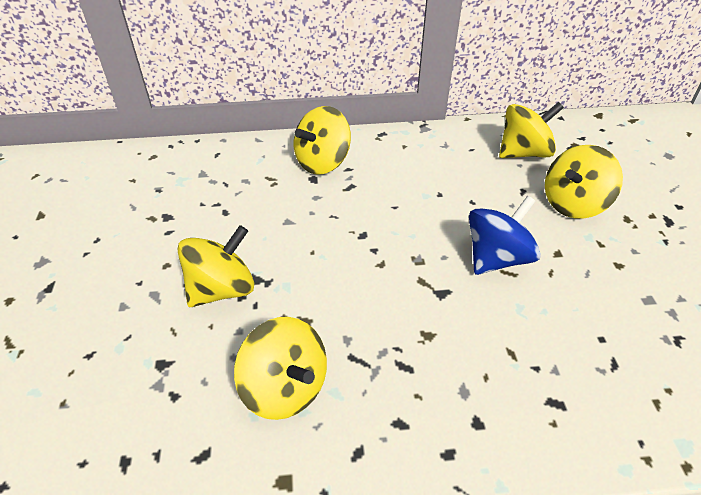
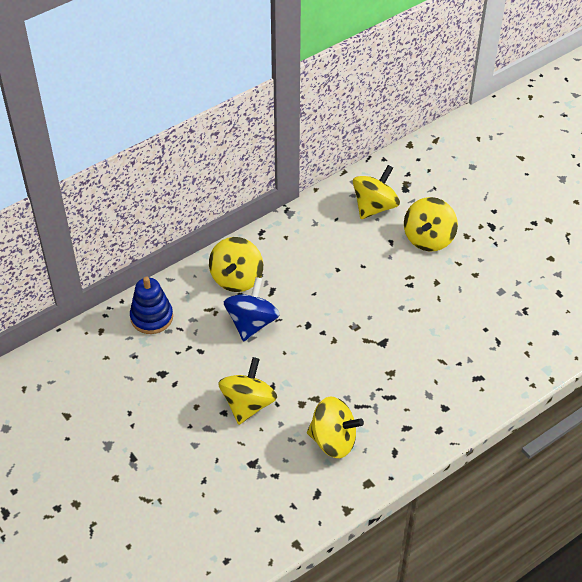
camera: 30 degrees left, 5 degrees up
blue spinning top [469,196,541,275] -> blue spinning top moved to [224,277,280,341]
none -> blue stacking toy [130,276,173,334]

